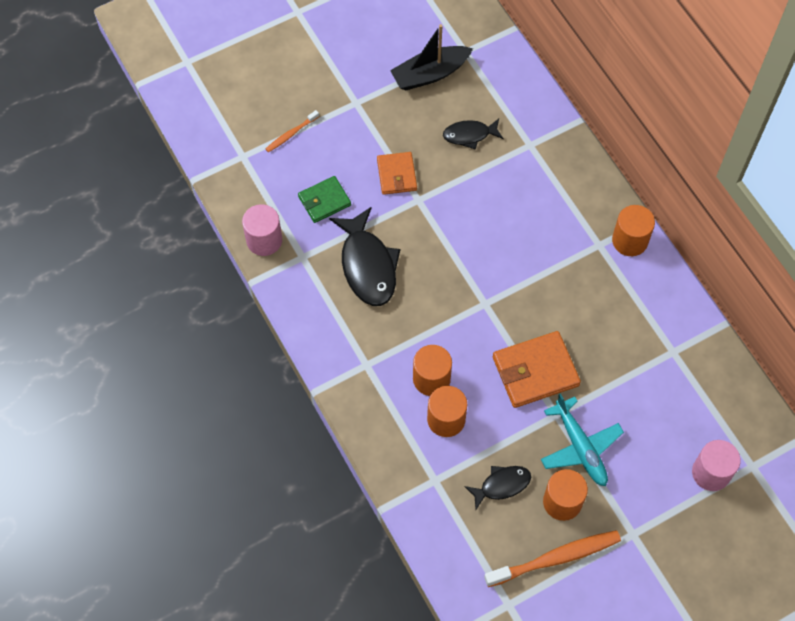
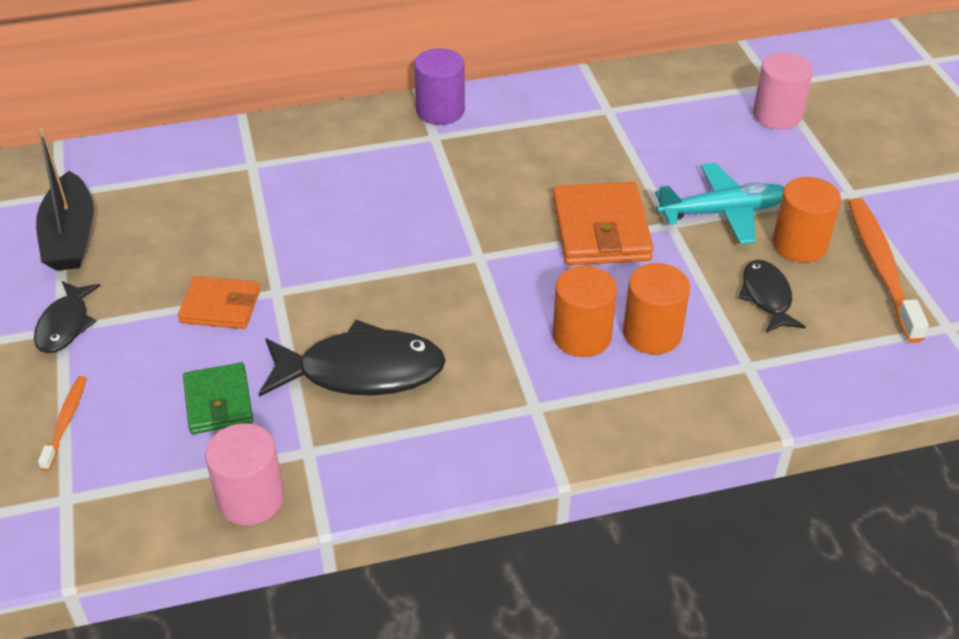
camera: 75 degrees left, 20 degrees down
orange toothbrush [266,110,319,152] -> orange toothbrush turned 150 degrees counterclockwise [38,376,87,471]
black fish [443,119,504,150] -> black fish moved to [34,281,100,353]
orange cylinder [612,205,655,256] -> purple cylinder [414,48,465,125]

